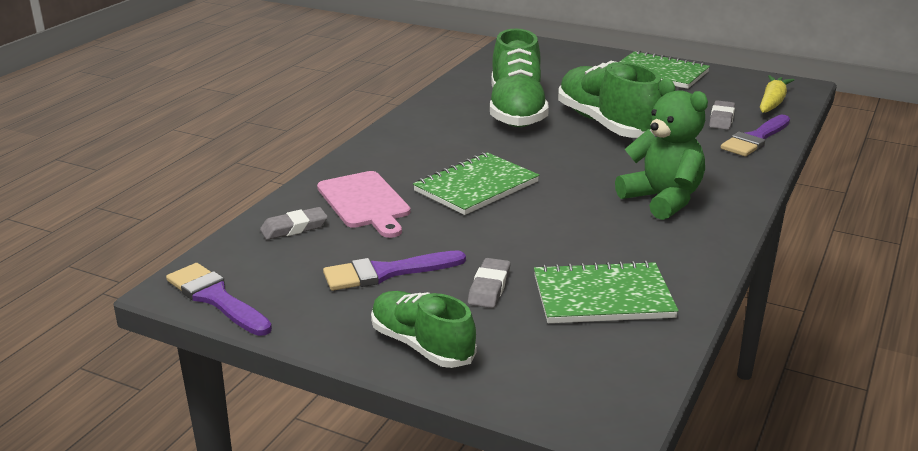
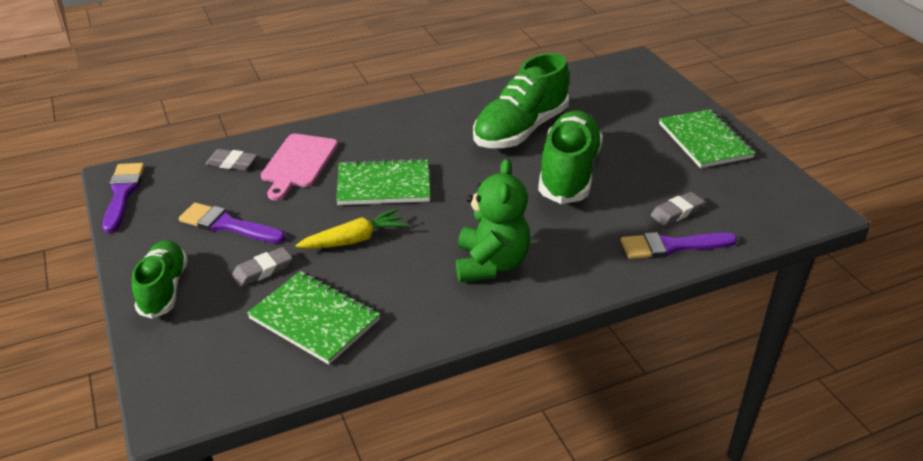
camera: 40 degrees right, 10 degrees up
yellow carrot [760,75,794,113] -> yellow carrot moved to [295,209,408,249]

